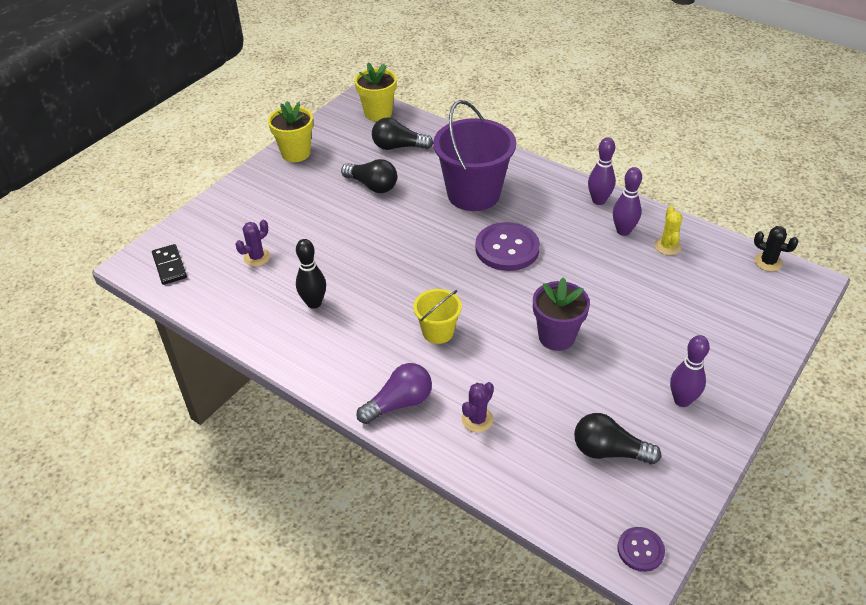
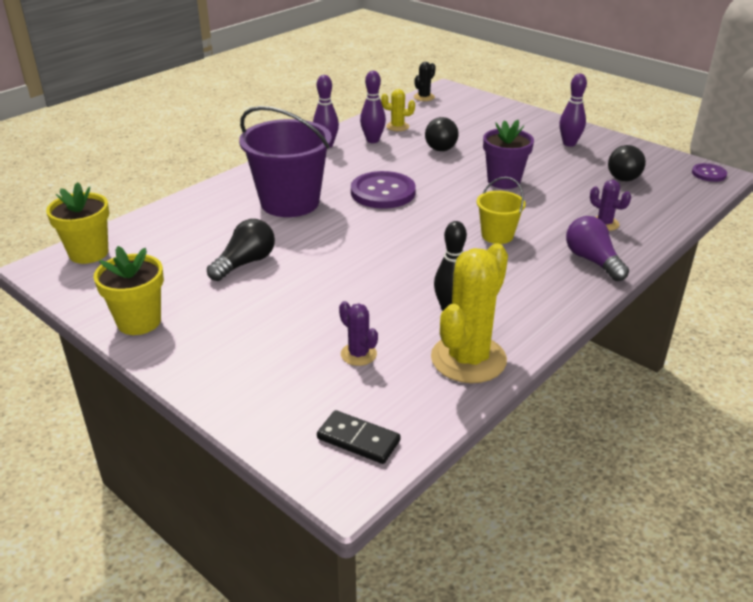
camera: 85 degrees left, 10 degrees down
black domino [152,244,187,285] -> black domino turned 45 degrees clockwise [317,410,400,464]
black light bulb [372,117,433,150] -> black light bulb moved to [425,117,459,151]
none -> yellow cactus [431,244,508,383]

